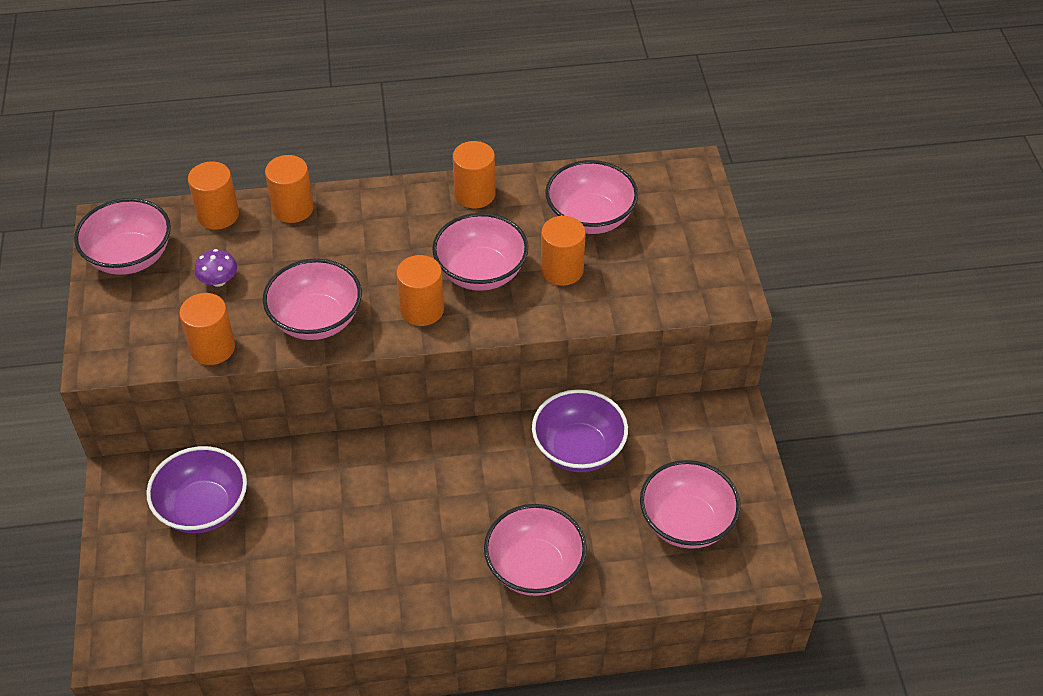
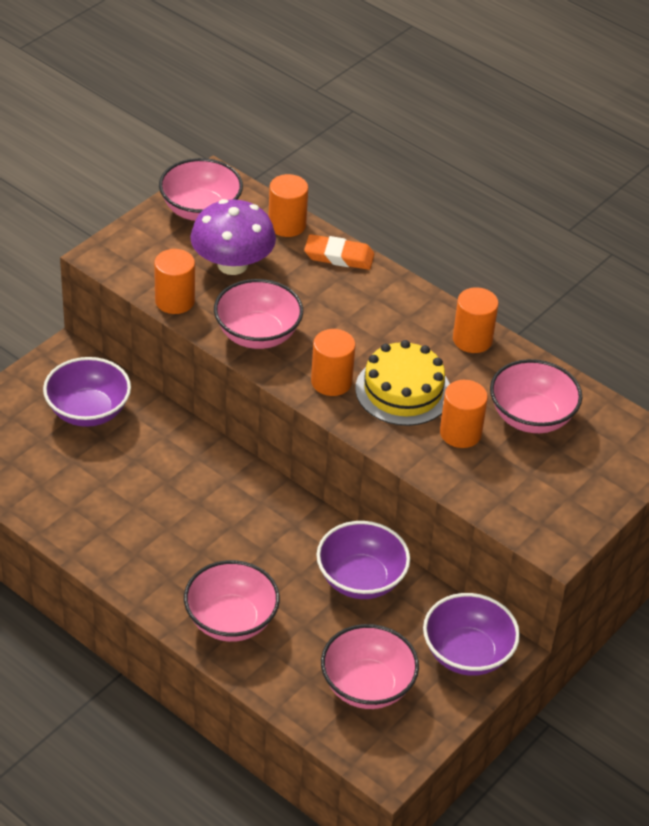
camera: 45 degrees right, 5 degrees down
purple mushroom [194,249,237,287] -> purple mushroom [190,199,276,275], size x2.22
orange cylinder [265,155,314,223] -> orange eraser [304,234,374,270]
pink bowl [432,213,528,291] -> yellow cake [355,340,450,426]
none -> purple bowl [423,593,520,676]

